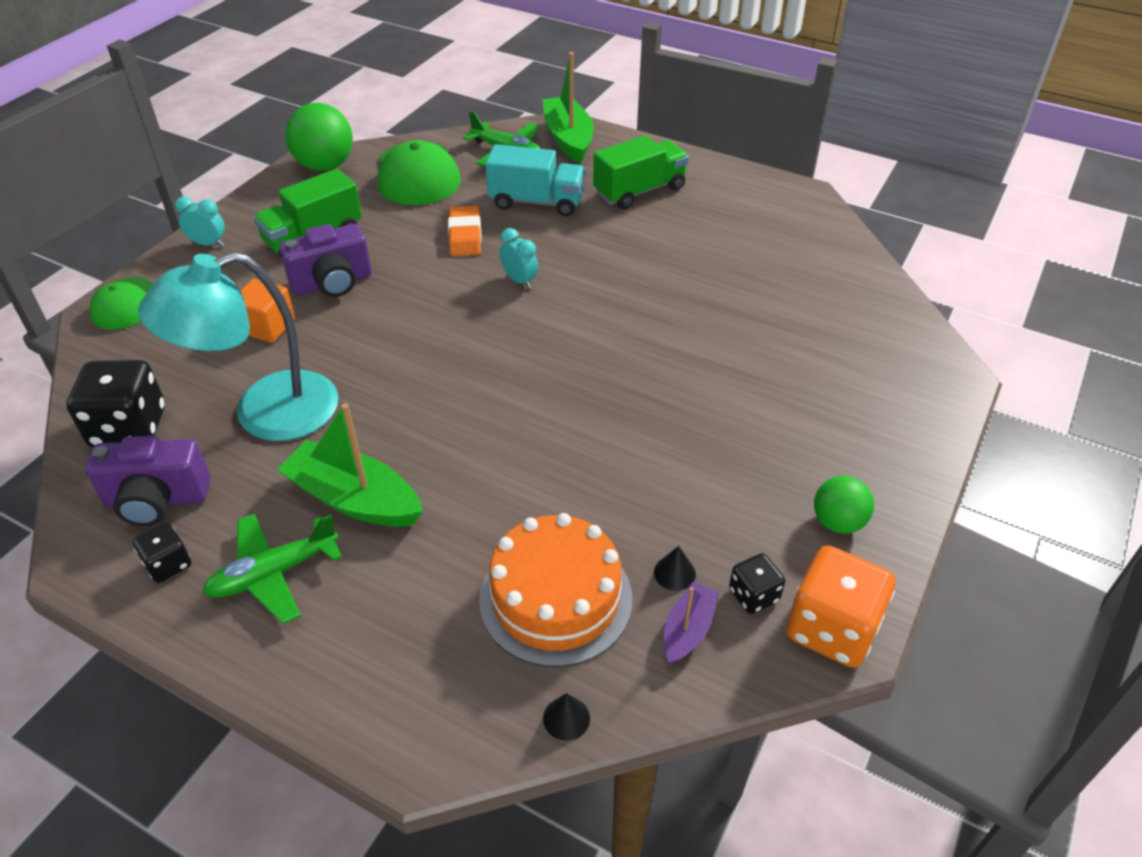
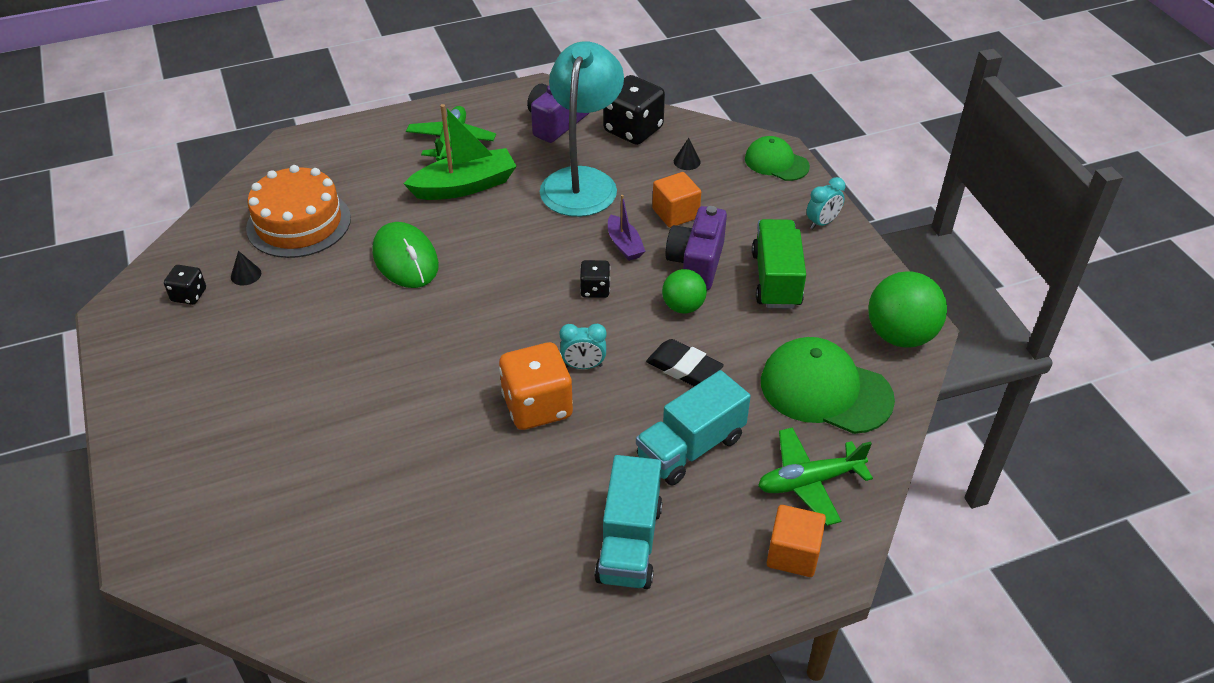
camera: 130 degrees right, 0 degrees up
black dice [133,523,191,583] -> black dice moved to [580,260,610,298]
orange eraser [448,206,482,256] -> black eraser [646,339,724,386]
green boat [543,52,594,163] -> orange cube [767,505,826,577]
black cone [543,693,590,741] -> black cone moved to [674,138,701,170]
green truck [593,135,689,209] -> turquoise truck [594,455,663,589]
purple boat [664,582,719,665] -> purple boat moved to [608,195,645,261]
orange dice [786,546,896,668] -> orange dice moved to [499,342,573,430]
green ball [814,476,874,534] -> green ball moved to [662,269,707,314]
none -> green mouse [373,222,439,288]

